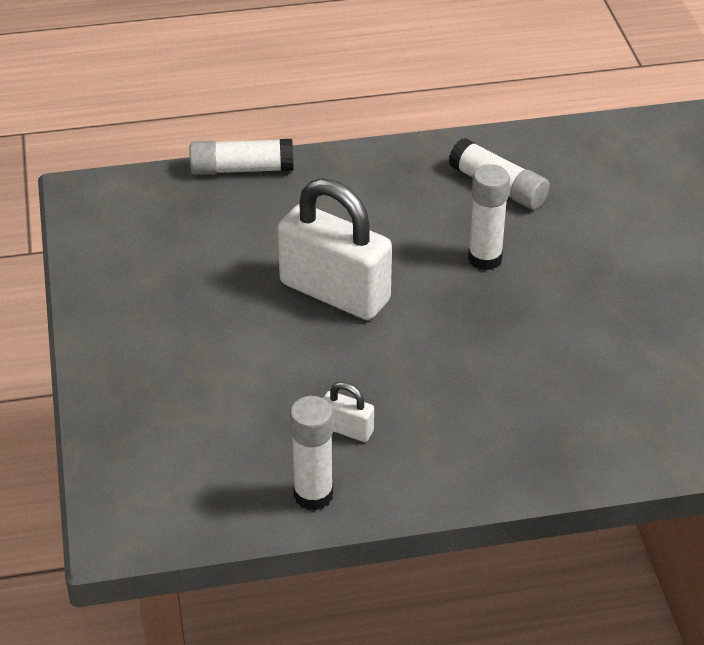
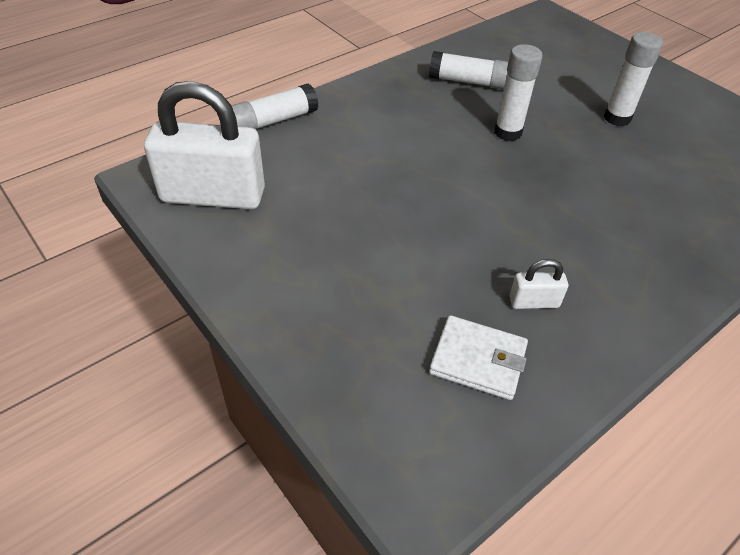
camera: 30 degrees left, 5 degrees up
white padlock [278,178,392,320] -> white padlock moved to [144,81,265,209]
white glue stick [290,396,333,511] -> white glue stick moved to [604,32,663,126]
none -> white wallet [429,315,528,400]

